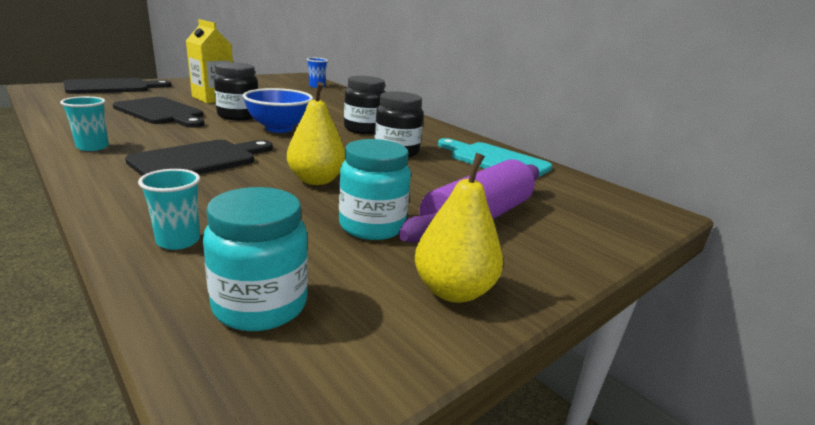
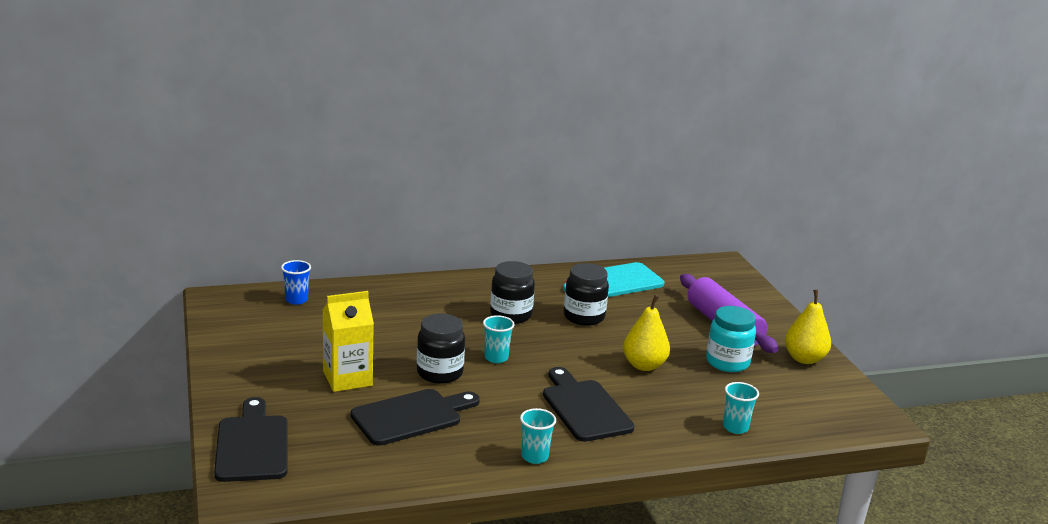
camera: 65 degrees left, 0 degrees up
turquoise jar [203,187,308,331] -> none
blue bowl [242,88,313,133] -> turquoise cup [483,315,515,363]

